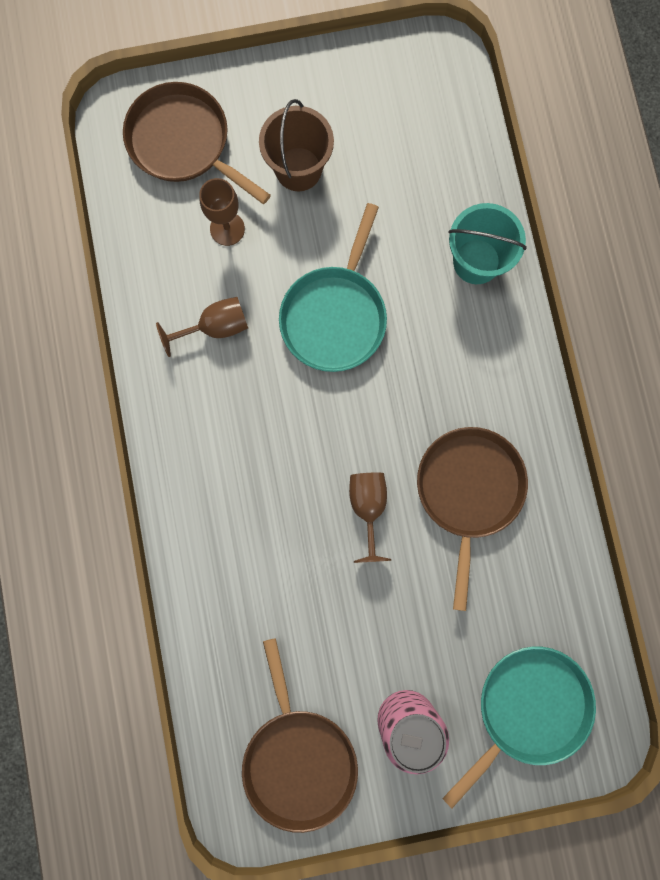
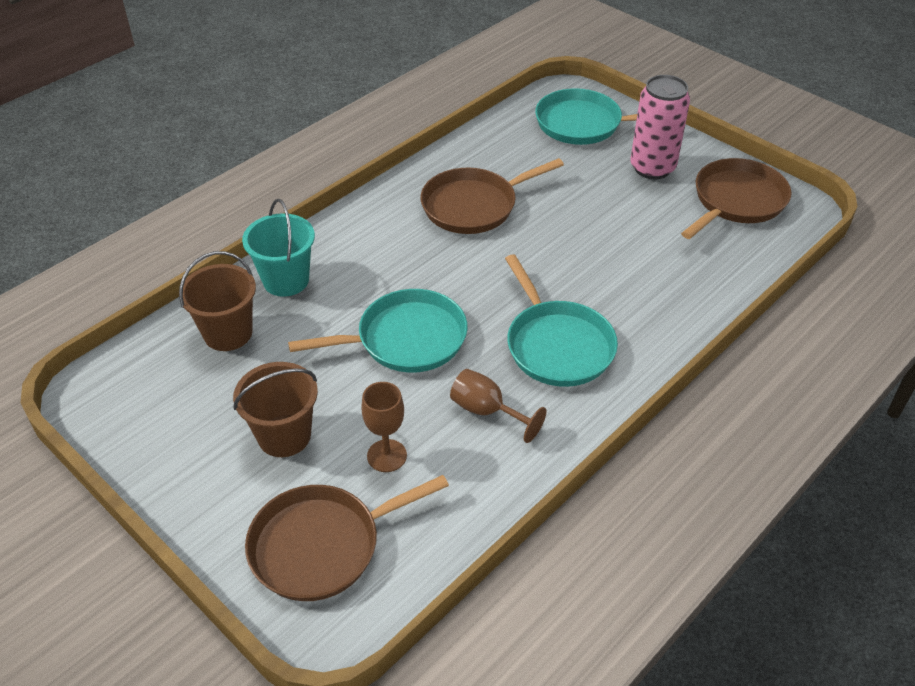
camera: 125 degrees left, 35 degrees down
brown pan [123,82,271,204] -> brown pan turned 60 degrees clockwise [245,475,449,601]
brown goblet [349,473,391,563] -> none
none -> brown bucket [179,251,256,351]
none -> turquoise pan [505,254,618,387]

